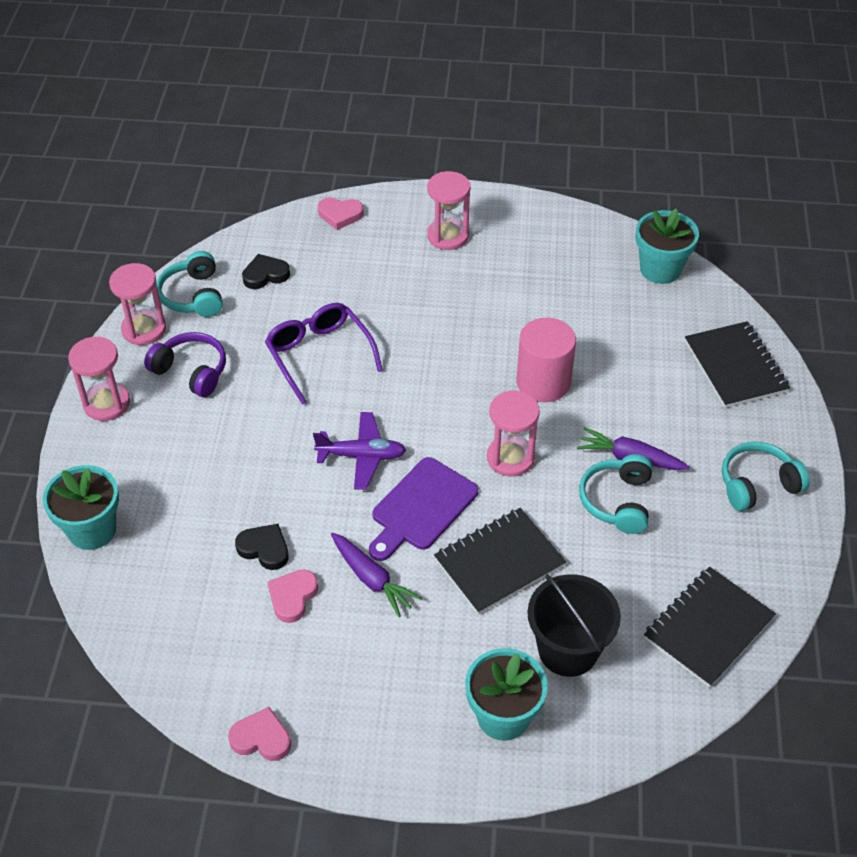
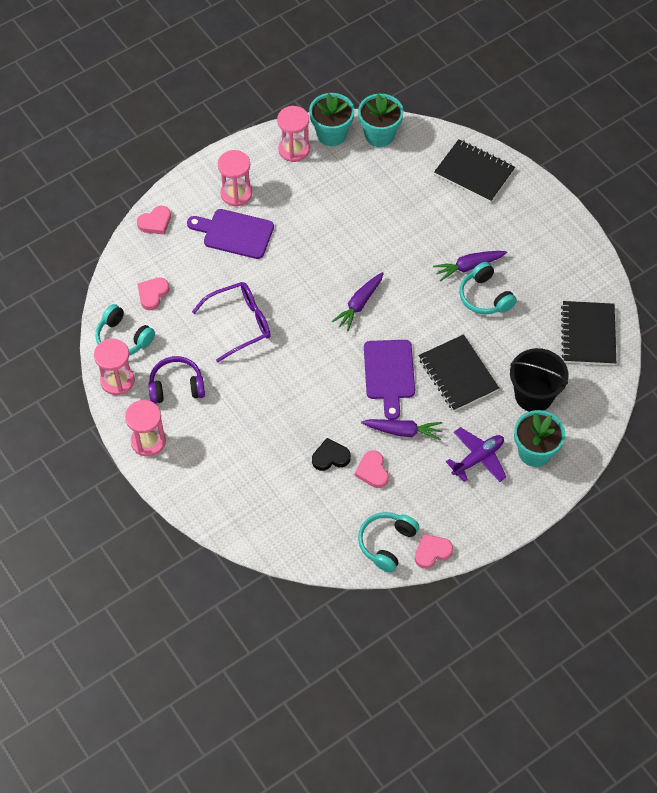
camera: 40 degrees left, 10 degrees up
turquoise flower pot [43,465,119,550] -> turquoise flower pot moved to [309,93,354,146]
black heart [242,254,290,289] -> pink heart [137,277,170,310]
purple glasses [265,303,383,405] -> purple glasses turned 135 degrees clockwise [192,282,271,362]
purple plane [313,412,406,490] -> purple plane moved to [446,427,506,482]
black notebook [434,508,566,615] -> black notebook turned 45 degrees counterclockwise [419,334,499,411]
pink hourglass [487,390,540,477] -> pink hourglass moved to [277,106,310,162]
pink cylinder [516,318,576,402] -> none
turquoise headphones [722,442,810,511] -> turquoise headphones moved to [358,512,419,573]
none -> purple cutting board [187,209,274,259]
none -> purple carrot [332,272,384,331]

